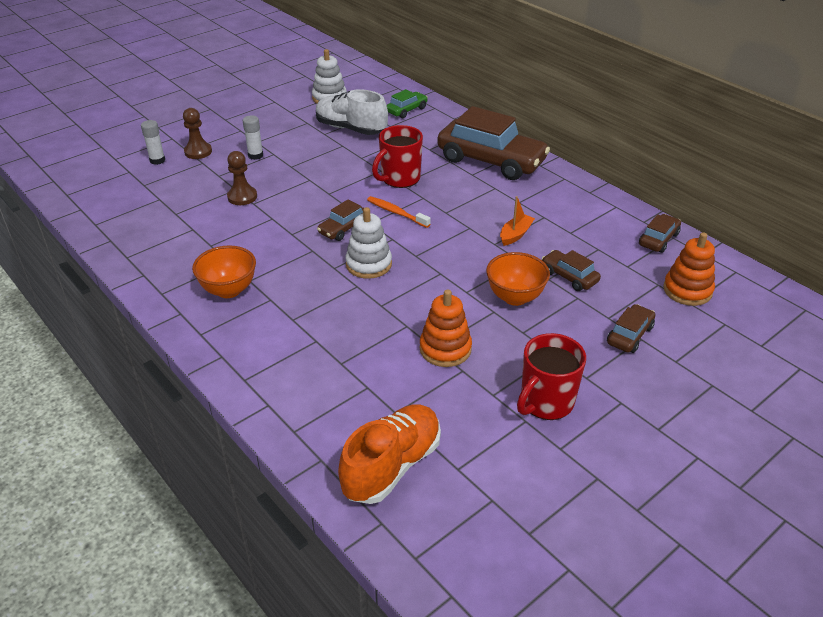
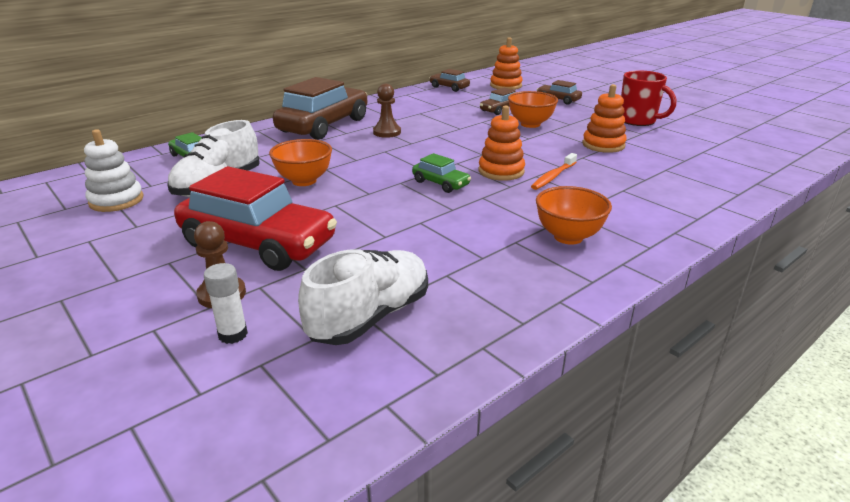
camera: 90 degrees left, 10 degrees down
brown pawn [227,151,257,205] -> brown pawn moved to [373,84,401,138]
white glue stick [243,115,263,160] -> red car [174,166,337,271]
brown car [317,200,364,241] -> green car [412,153,471,193]
orange shoe [338,404,441,504] -> none
white stacking toy [345,207,392,279] -> orange stacking toy [479,106,525,181]
orange toothbrush [367,196,431,228] -> orange toothbrush moved to [531,153,577,190]
red mug [372,125,423,188] -> none
orange boat [500,196,535,246] -> none
none -> orange bowl [269,139,332,186]
none -> white shoe [298,249,428,345]

